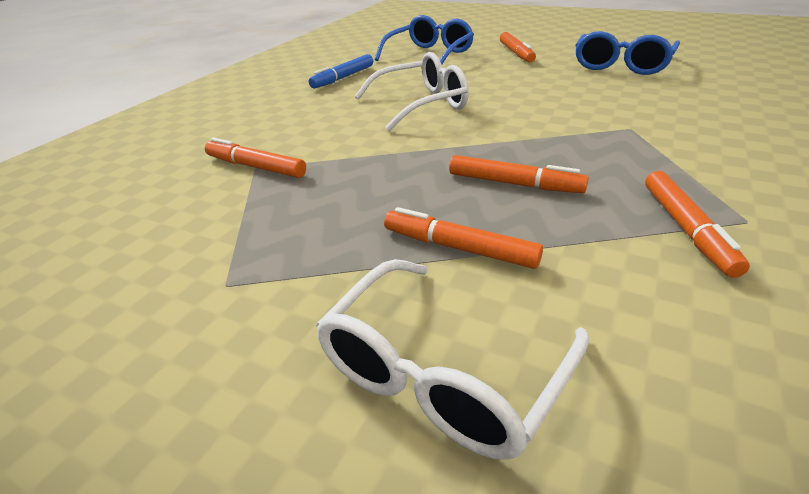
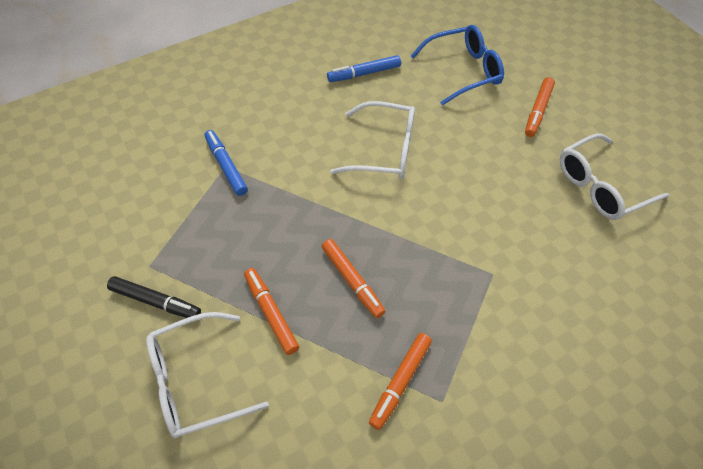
camera: 30 degrees right, 20 degrees up
orange marker [205,138,306,178] -> blue marker [205,130,248,196]
blue glasses [575,31,680,75] -> white glasses [560,133,669,220]
none -> black marker [107,276,201,318]

